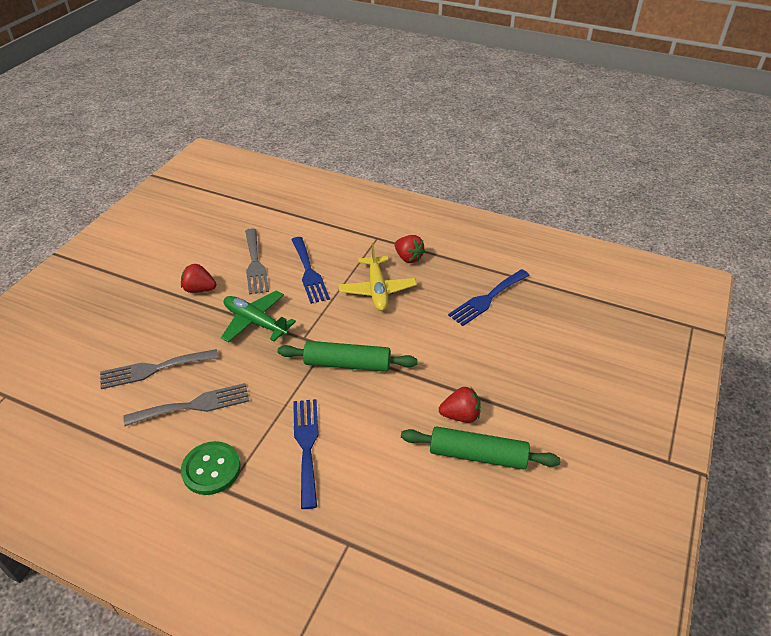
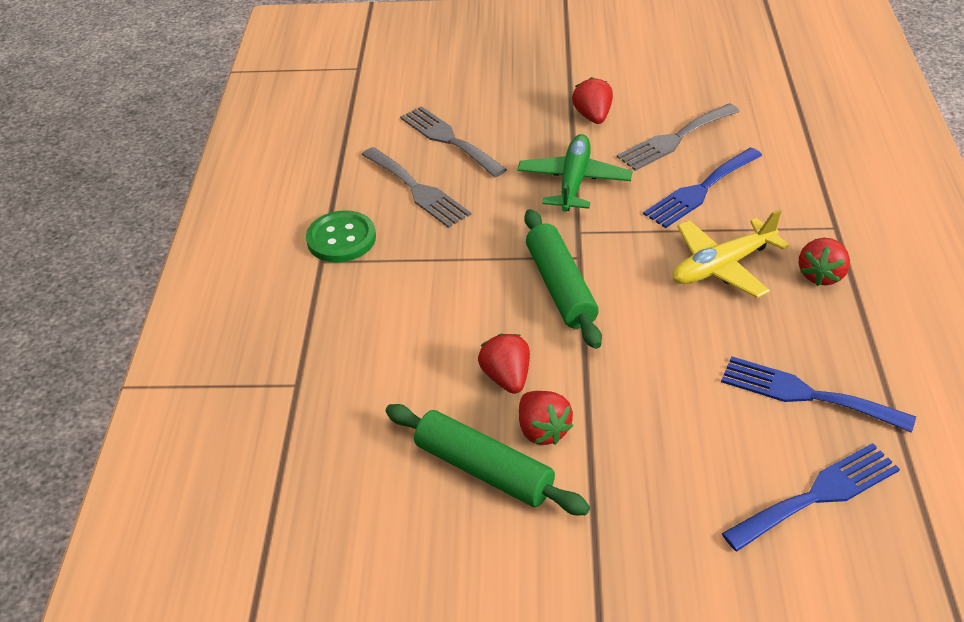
camera: 70 degrees right, 0 degrees up
blue fork [293,399,319,509] -> blue fork moved to [722,443,900,551]
green rolling pin [401,426,561,470] -> green rolling pin turned 45 degrees counterclockwise [386,404,590,515]
none -> red strawberry [478,334,530,394]

